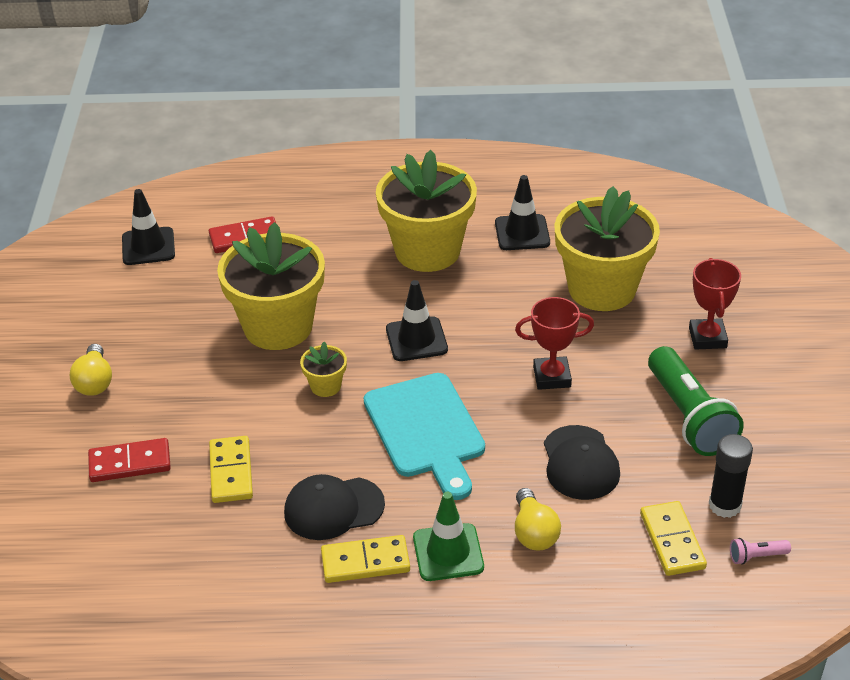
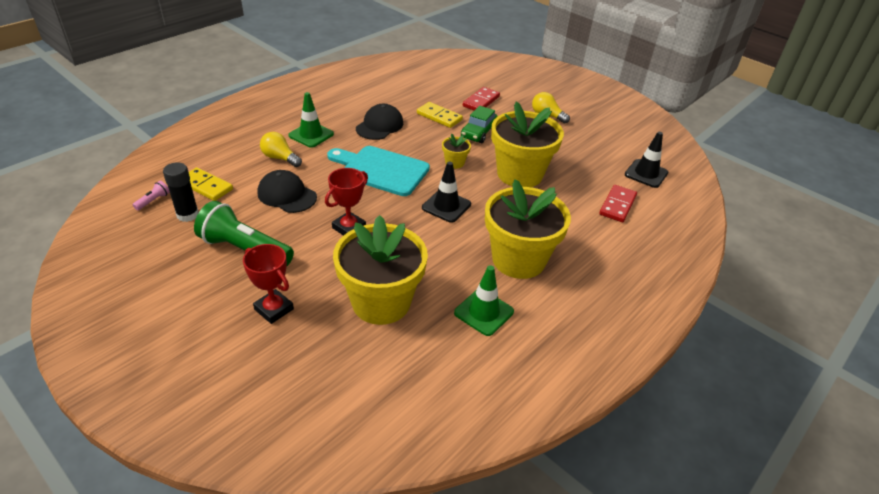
camera: 130 degrees right, 0 degrees up
yellow domino [321,535,410,583] -> none
black traffic cone [495,175,550,250] -> green traffic cone [454,265,514,336]
none -> green car [461,106,498,143]

